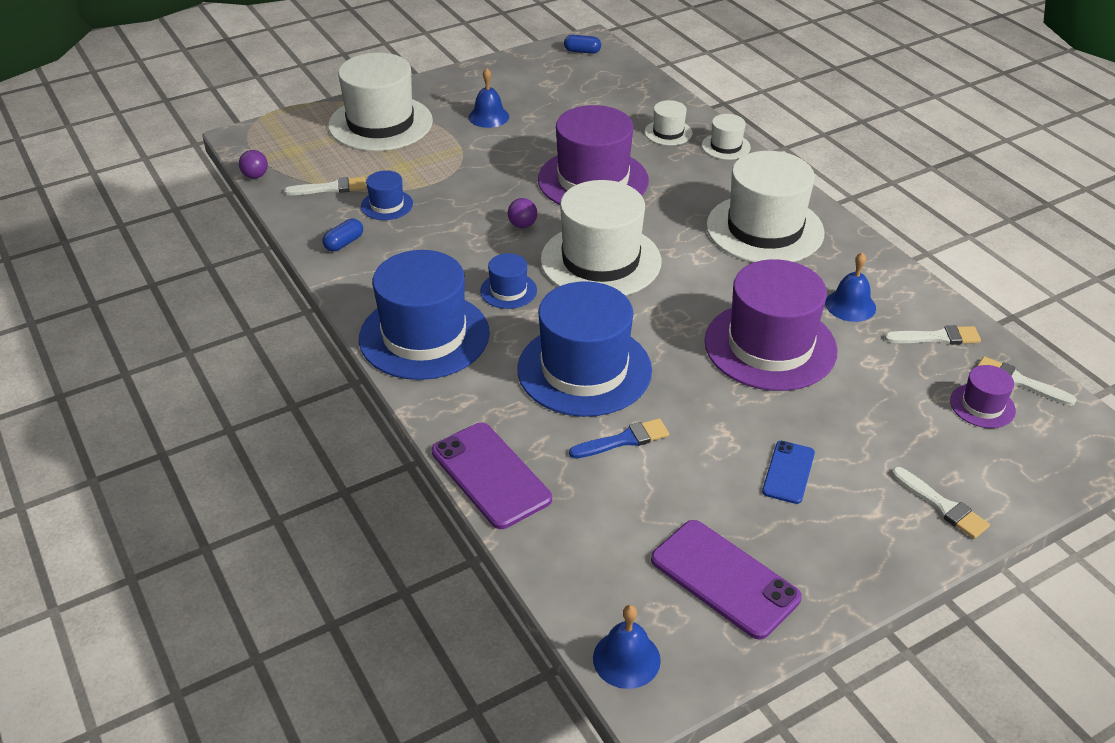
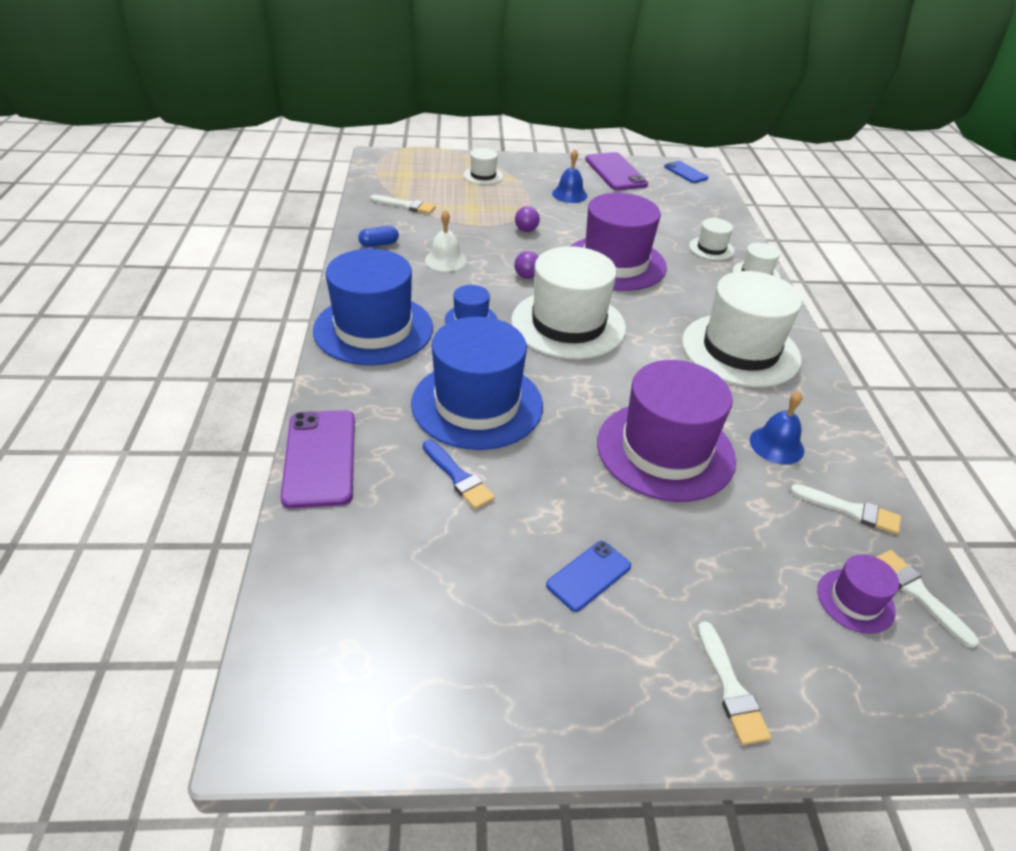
camera: 25 degrees right, 0 degrees up
purple ball [239,150,268,179] -> purple ball moved to [515,206,540,232]
white hat [328,53,433,151] -> white hat [464,148,503,185], size x0.46
blue hat [361,170,413,220] -> none
blue capsule [564,35,601,54] -> blue phone [664,161,708,183]
blue brush [569,418,669,458] -> blue brush turned 45 degrees clockwise [423,440,495,509]
blue bell [593,605,661,689] -> none
purple phone [651,520,802,640] -> purple phone moved to [585,152,648,190]
none -> white bell [425,210,466,271]

